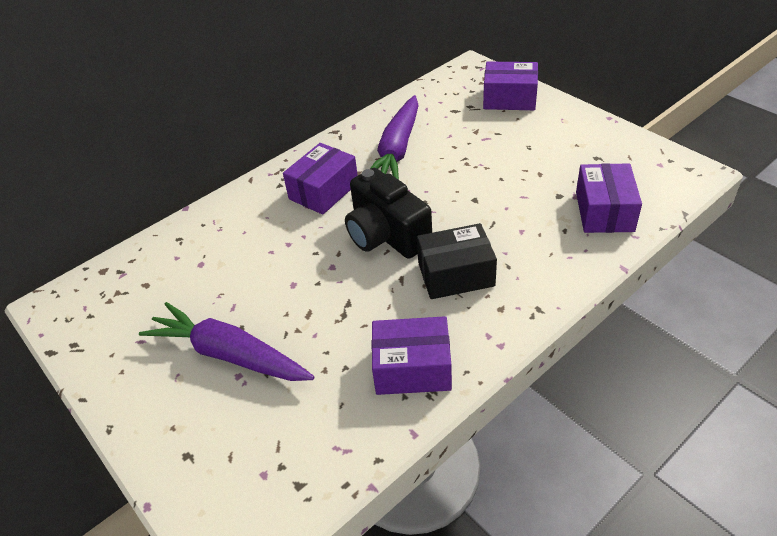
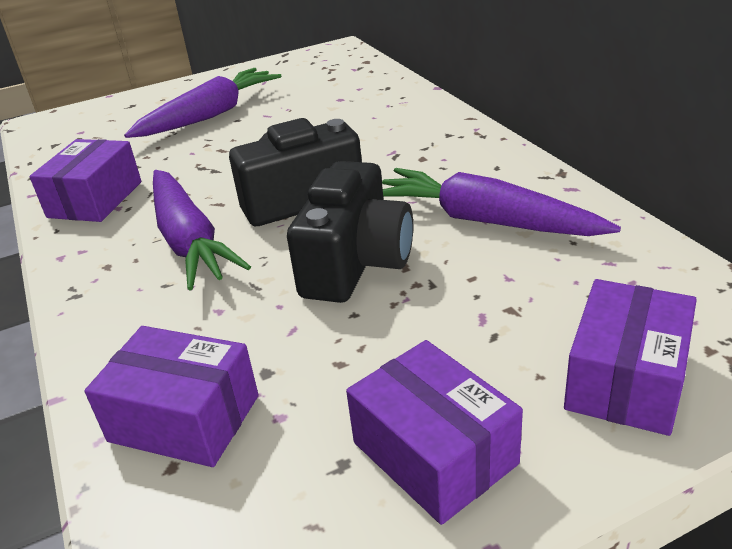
camera: 105 degrees right, 10 degrees down
purple box [283,143,358,215] -> purple box moved to [346,340,523,525]
black box [417,223,497,299] -> purple carrot [153,170,251,291]
none -> black camera [287,161,413,303]

